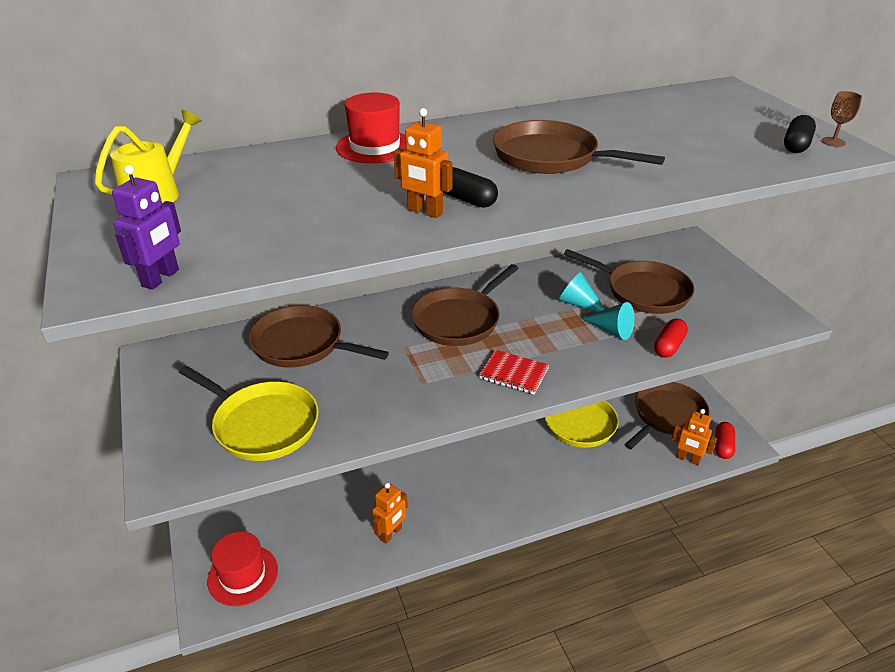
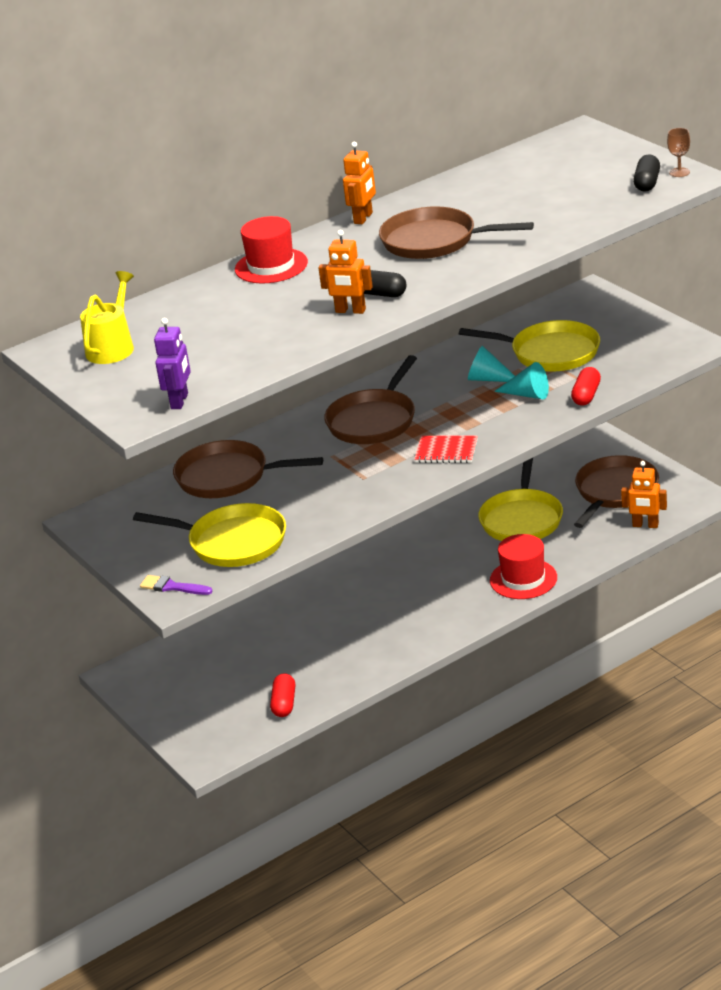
camera: 10 degrees left, 5 degrees down
red hat [207,531,278,606] -> red hat moved to [490,534,557,599]
orange robot [372,483,408,544] -> orange robot moved to [343,142,376,224]
brown pan [564,249,694,314] -> yellow pan [459,320,600,372]
red capsule [715,422,735,459] -> red capsule moved to [270,673,295,717]
none -> purple brush [140,575,213,595]

